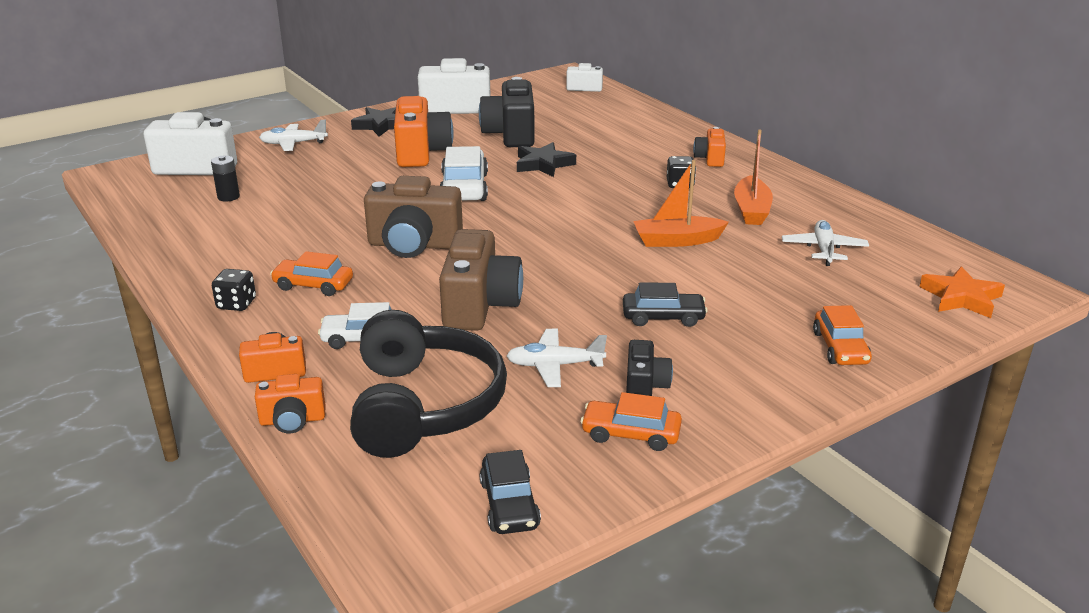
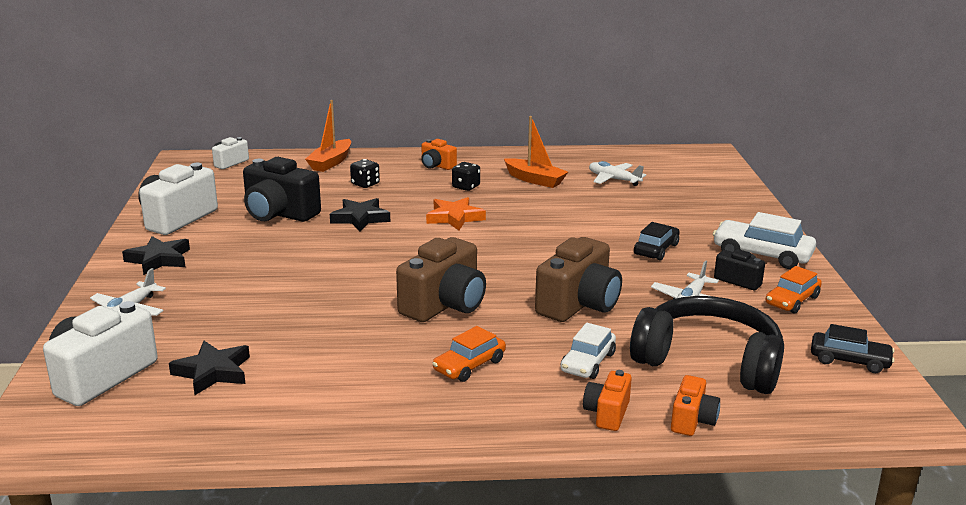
camera: 60 degrees left, 5 degrees down
black battery [211,156,240,202] -> black star [169,341,250,395]
black dice [212,269,256,311] -> black dice moved to [350,159,380,188]
orange camera [394,96,454,167] -> none
brown camera [439,229,523,331] -> brown camera turned 90 degrees clockwise [535,237,622,322]
white car [440,146,488,201] -> white car moved to [713,212,816,269]
orange boat [633,160,729,247] -> orange boat moved to [305,100,351,172]
orange car [813,305,872,365] -> none
orange star [919,266,1005,318] -> orange star moved to [426,197,486,231]

